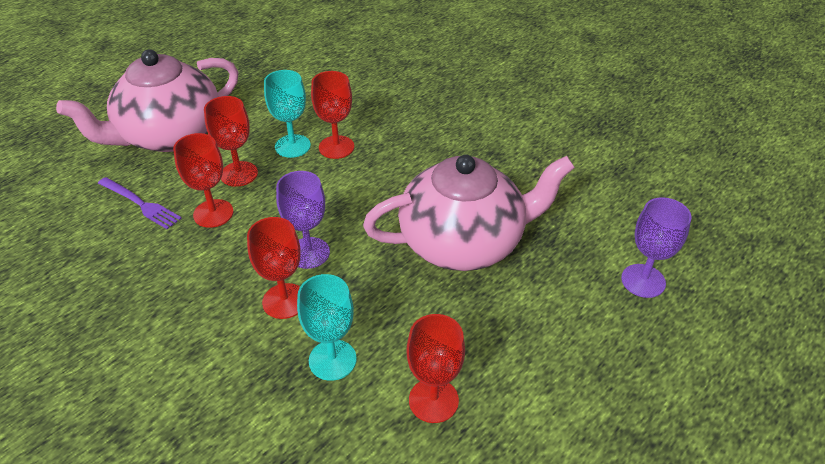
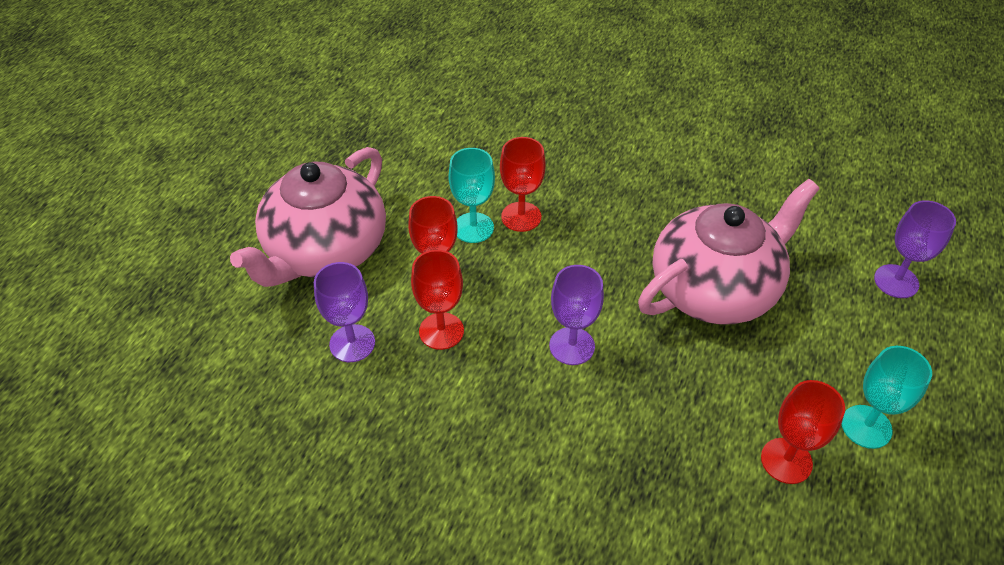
camera: 20 degrees left, 5 degrees up
purple fork [98,177,182,229] -> purple goblet [314,262,375,362]
red goblet [247,217,301,319] -> none
turquoise goblet [297,274,357,381] -> turquoise goblet moved to [841,346,932,449]

